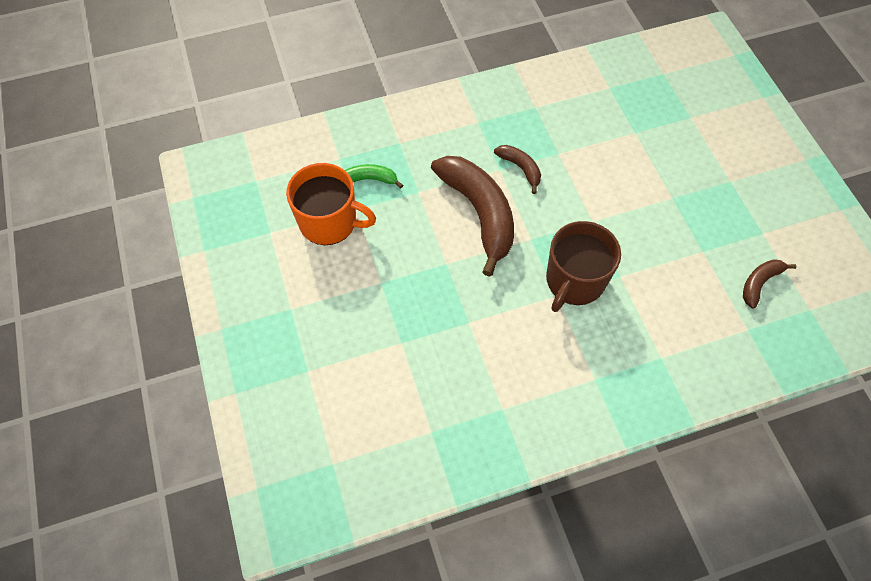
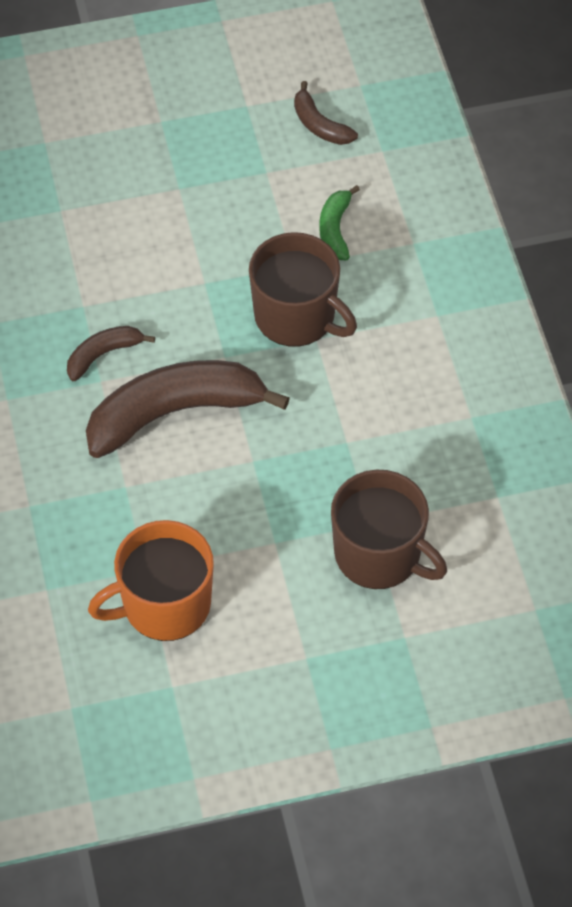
camera: 85 degrees left, 5 degrees down
orange mug [286,163,376,245] -> orange mug turned 135 degrees counterclockwise [88,520,214,641]
green banana [345,164,403,188] -> green banana moved to [319,185,360,260]
none -> brown mug [331,469,447,589]

